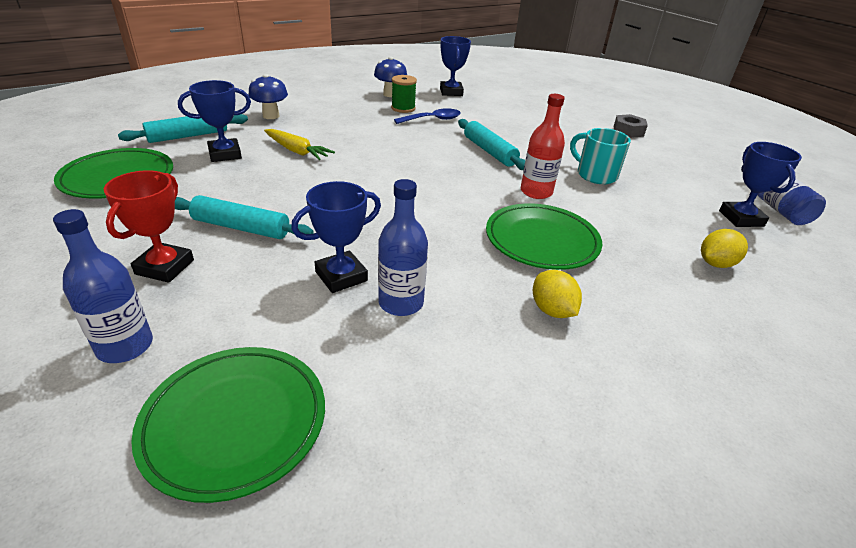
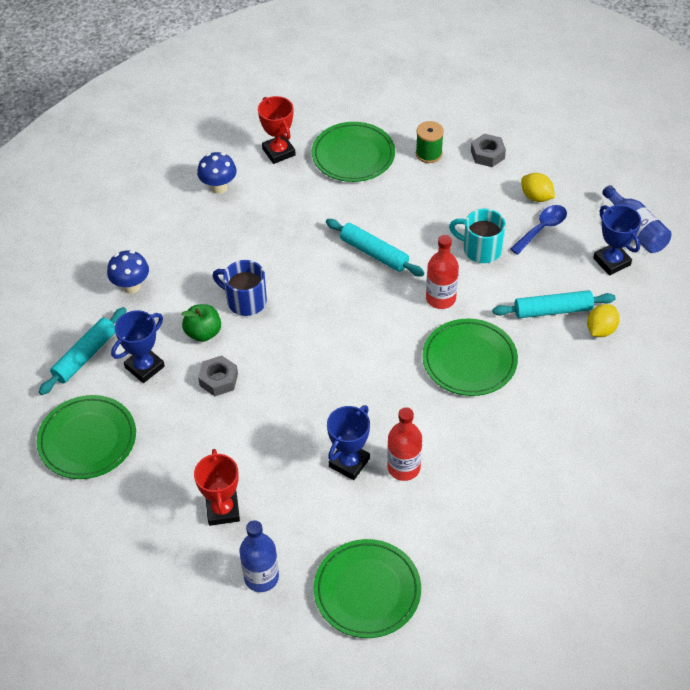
camera: 20 degrees left, 15 degrees up
turquoise rolling pin [175,195,314,239] -> turquoise rolling pin moved to [492,290,616,318]
yellow carrot [264,129,335,160] -> green apple [182,304,221,342]
blue bottle [378,179,428,316] -> red bottle [387,407,422,481]
green spool [391,75,417,113] -> green spool moved to [416,121,444,163]
blue spoon [394,108,461,124] -> blue spoon moved to [510,205,567,255]
blue trophy [440,36,471,96] -> red trophy [258,96,296,164]
yellow lemon [533,270,582,318] -> yellow lemon moved to [521,173,555,202]
none -> grey nut [198,355,238,396]
none -> blue mug [212,260,267,316]
none -> green plate [312,122,395,182]

